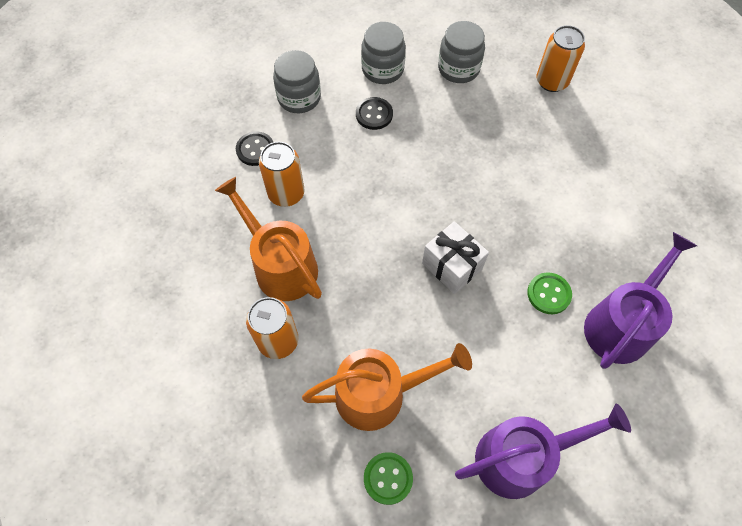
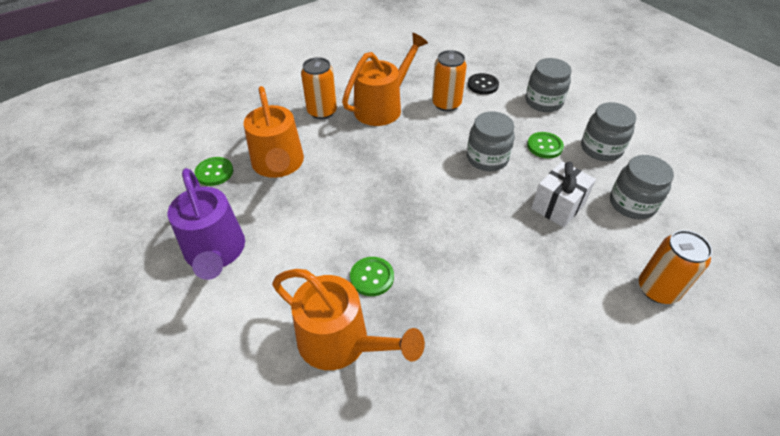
camera: 85 degrees right, 15 degrees down
black button [356,97,393,130] -> green button [527,132,564,158]
white gift [422,221,489,294] -> white gift moved to [531,161,596,228]
purple watering can [584,232,697,369] -> orange watering can [272,269,425,370]
none -> grey jar [467,111,515,171]

